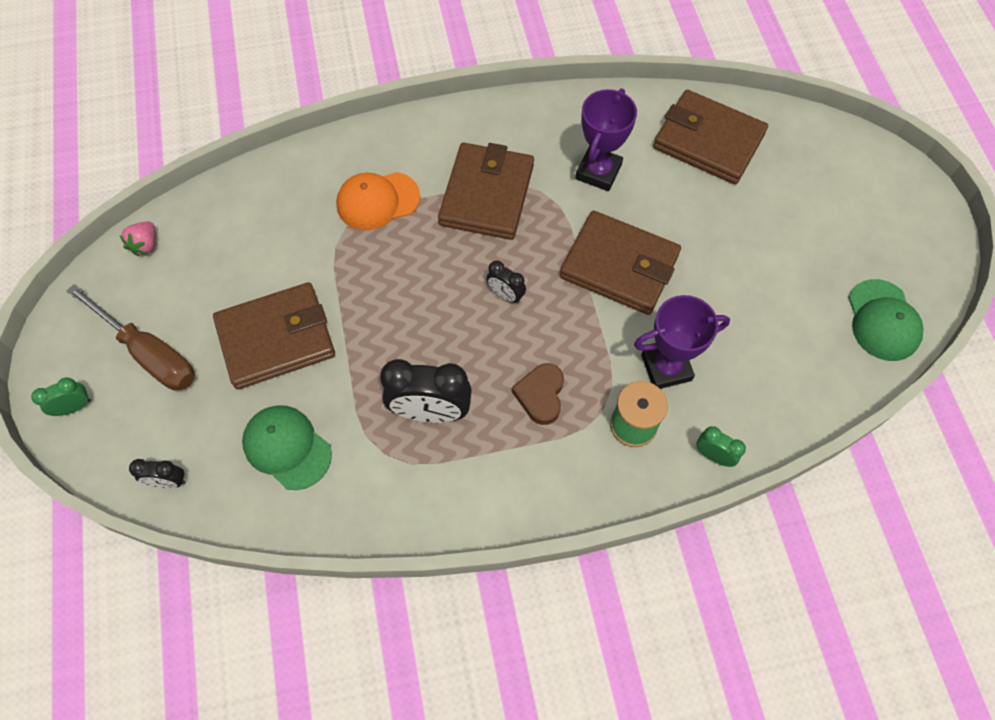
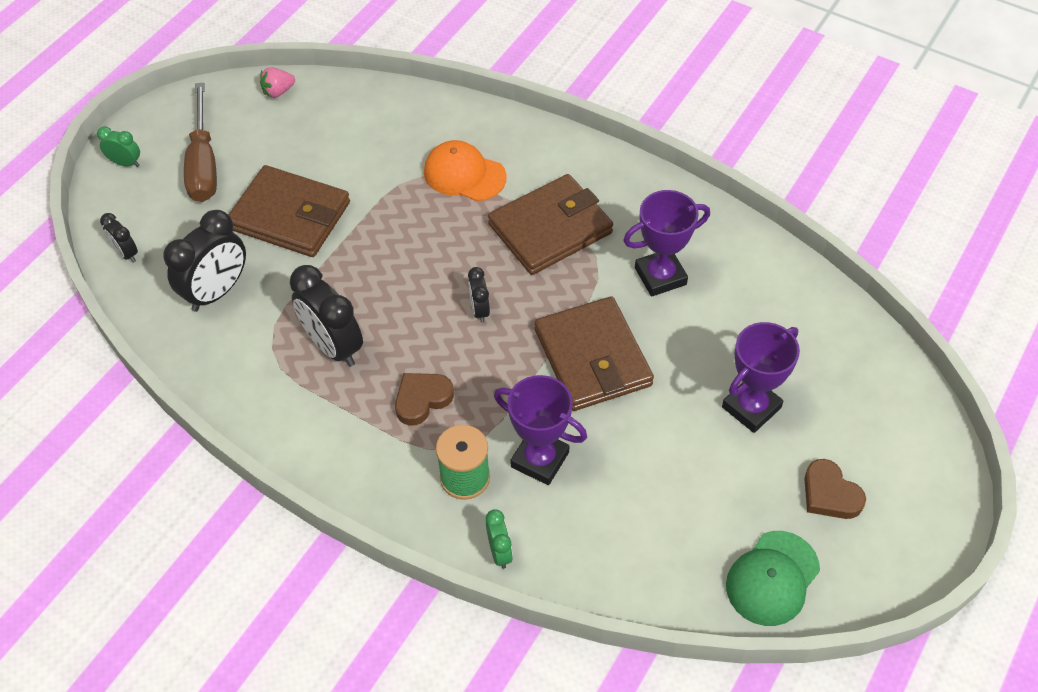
camera: 45 degrees right, 10 degrees down
green cap [242,405,332,490] -> black clock [163,210,246,312]
brown wallet [653,90,768,184] -> none
none -> purple trophy [722,322,800,433]
none -> brown heart [804,459,866,519]

